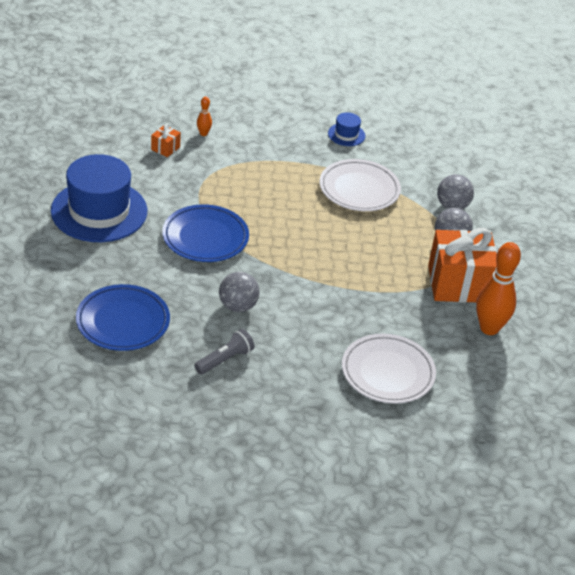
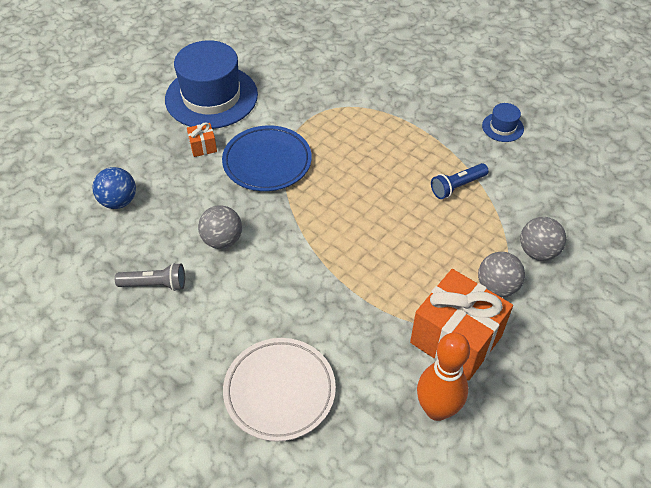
camera: 45 degrees right, 10 degrees up
blue plate [76,284,170,351] -> blue ball [93,167,136,209]
orange gift [151,124,181,157] -> orange gift moved to [187,122,217,157]
orange bowling pin [197,97,212,136] -> none
white plate [320,159,401,211] -> blue flashlight [431,163,489,199]

